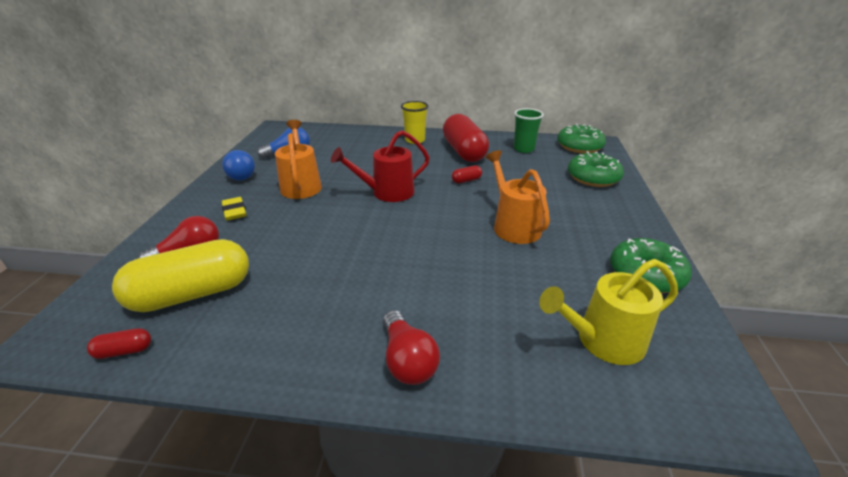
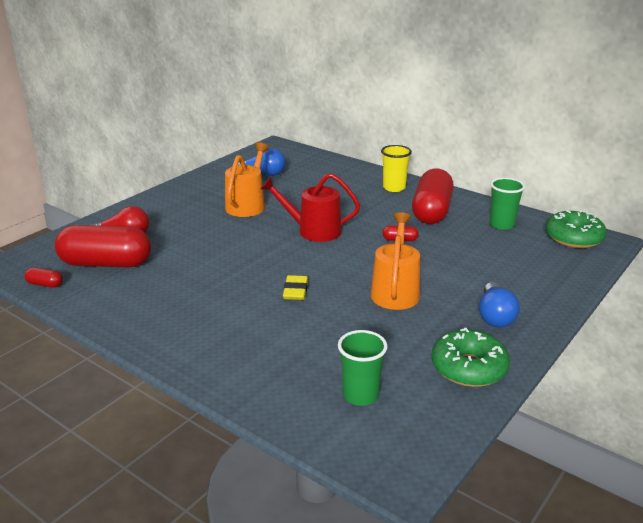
camera: 30 degrees right, 5 degrees down
yellow capsule [112,239,249,312] -> red capsule [55,225,151,267]
blue light bulb [222,150,255,181] -> blue light bulb moved to [479,282,520,328]
yellow eraser [222,197,246,221] -> yellow eraser moved to [283,275,308,300]
red light bulb [383,310,440,385] -> none
yellow watering can [539,259,678,365] -> green cup [338,330,388,406]
green donut [568,151,624,187] -> none

